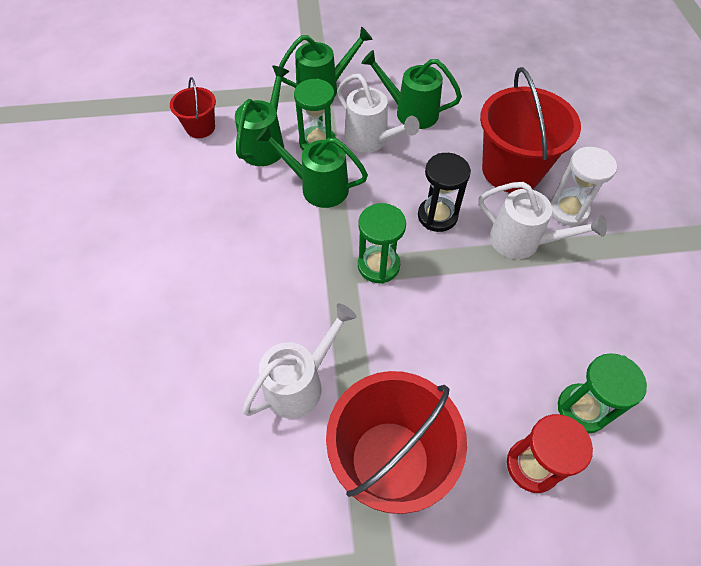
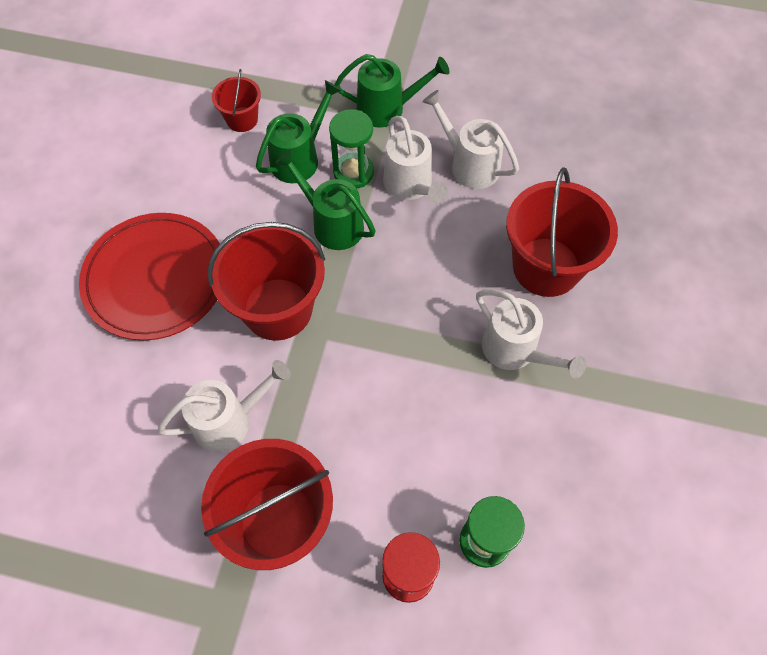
camera: 20 degrees right, 5 degrees up
green hourglass [358,203,406,284] -> none
green watering can [361,50,462,129] -> white watering can [422,90,519,189]
black hourglass [418,153,471,232] -> none
white hourglass [550,147,617,226] -> none
none -> red plate [79,213,220,341]
none -> red bucket [207,222,325,341]

